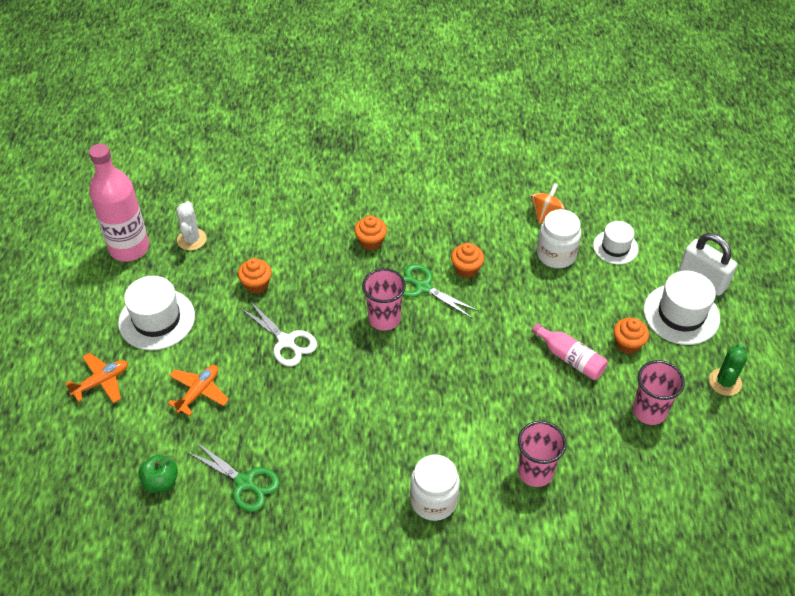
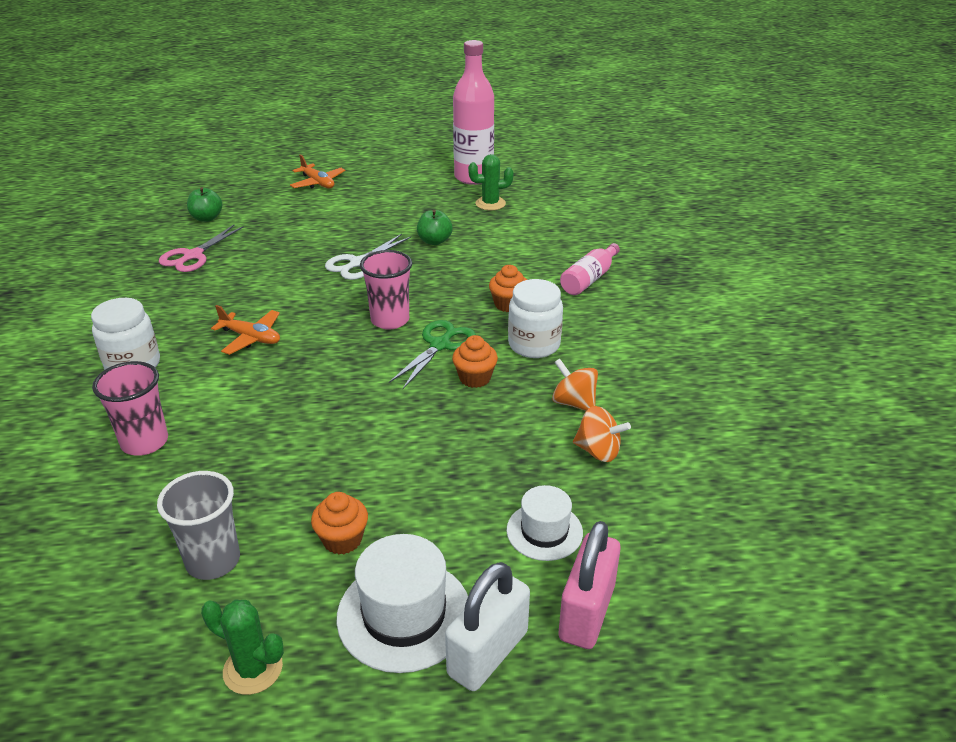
camera: 85 degrees right, 15 degrees down
white hat [118,276,195,350] -> none
orange plane [168,365,229,416] -> orange plane moved to [211,305,280,355]
white cactus [176,201,207,251] -> green cactus [468,154,513,210]
green scissors [187,441,280,512] -> pink scissors [159,225,244,272]
orange cupcake [238,258,272,294] -> green apple [417,210,453,245]
pink bottle [532,323,608,380] -> pink bottle moved to [560,243,620,295]
white jar [537,209,581,268] -> white jar moved to [508,279,563,358]
pink cup [633,360,685,425] -> grey cup [157,471,240,580]
none -> orange spinning top [552,359,598,411]
none -> pink padlock [559,521,621,649]

